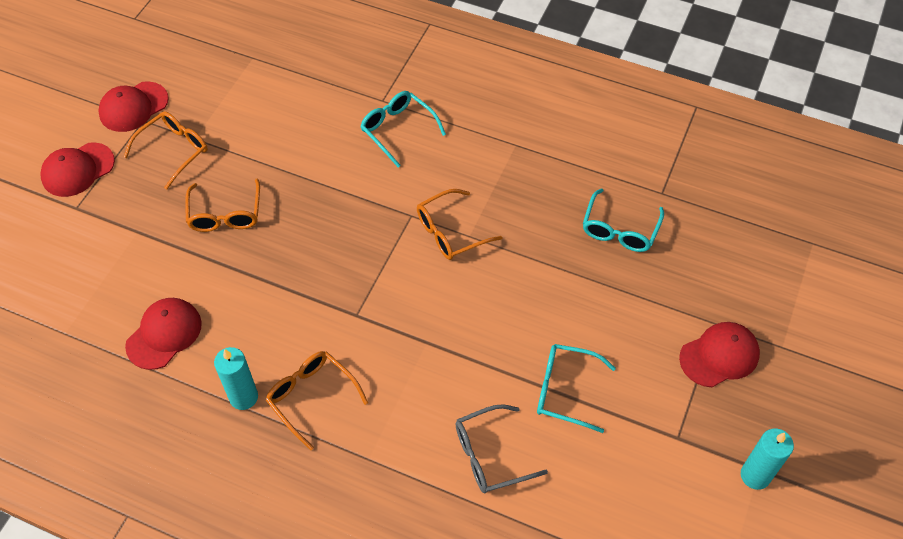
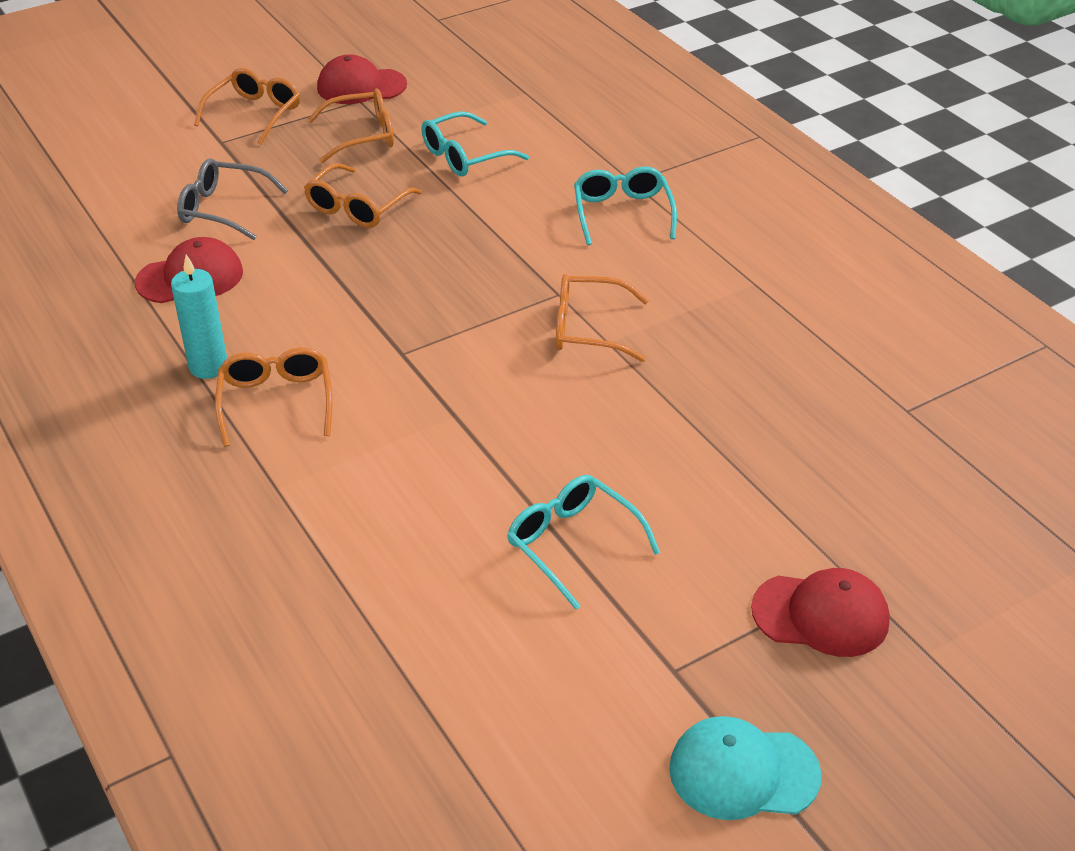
camera: 35 degrees right, 15 degrees down
red cap [40,142,115,197] -> orange glasses [194,68,300,145]
grey glasses [455,404,548,493] -> grey glasses moved to [177,158,288,240]
turquoise glasses [583,188,664,252] -> turquoise glasses moved to [421,111,529,176]
turquoise candle [741,428,794,490] -> turquoise cap [669,716,822,820]

